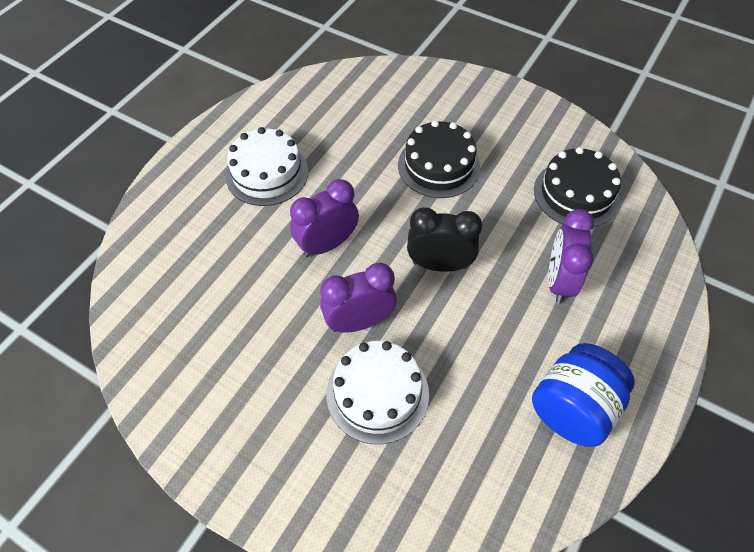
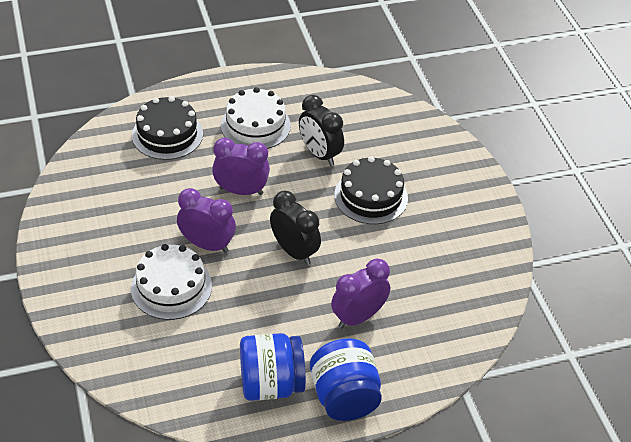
camera: 40 degrees right, 10 degrees down
black cake [534,147,621,227] -> black cake moved to [132,96,203,160]
none -> black clock [299,95,344,166]
none -> blue jar [310,338,382,421]

